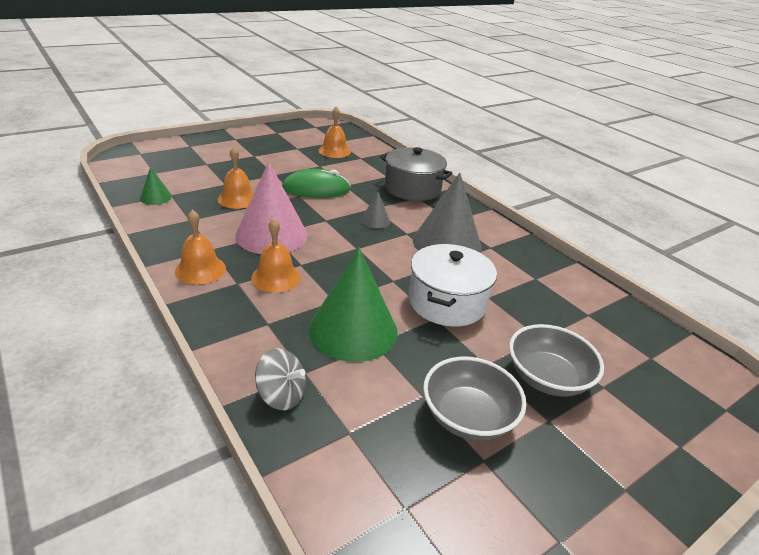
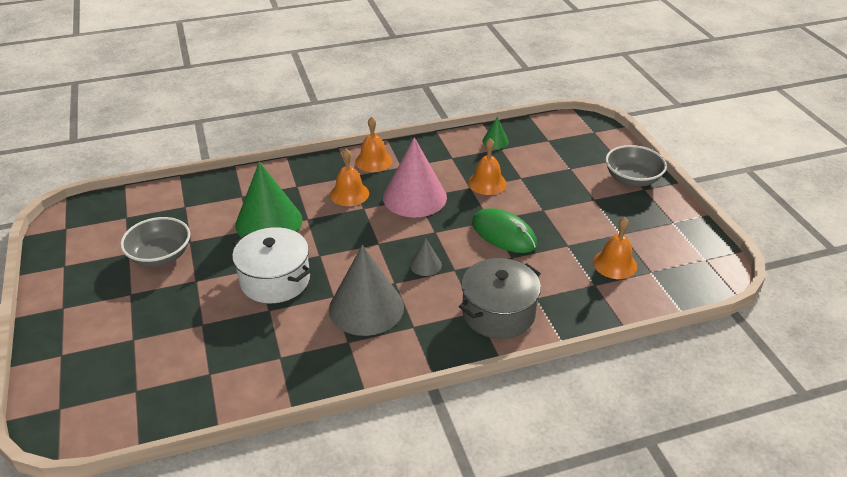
camera: 110 degrees right, 5 degrees up
grey spinning top [255,348,306,410] -> none
green mouse [282,169,351,198] -> green mouse turned 60 degrees counterclockwise [472,208,537,253]
grey bowl [509,324,604,397] -> grey bowl moved to [605,145,667,187]

